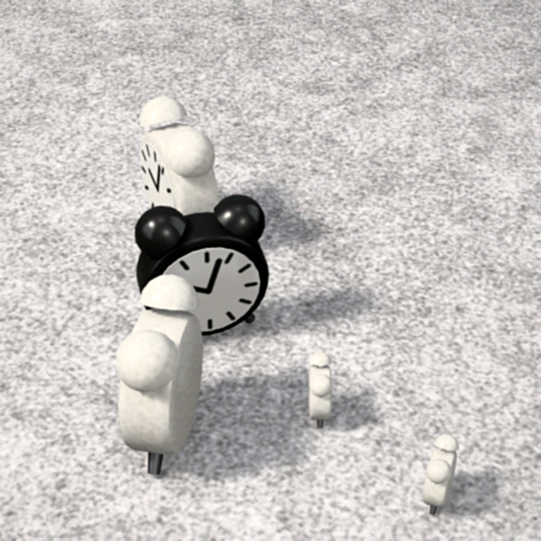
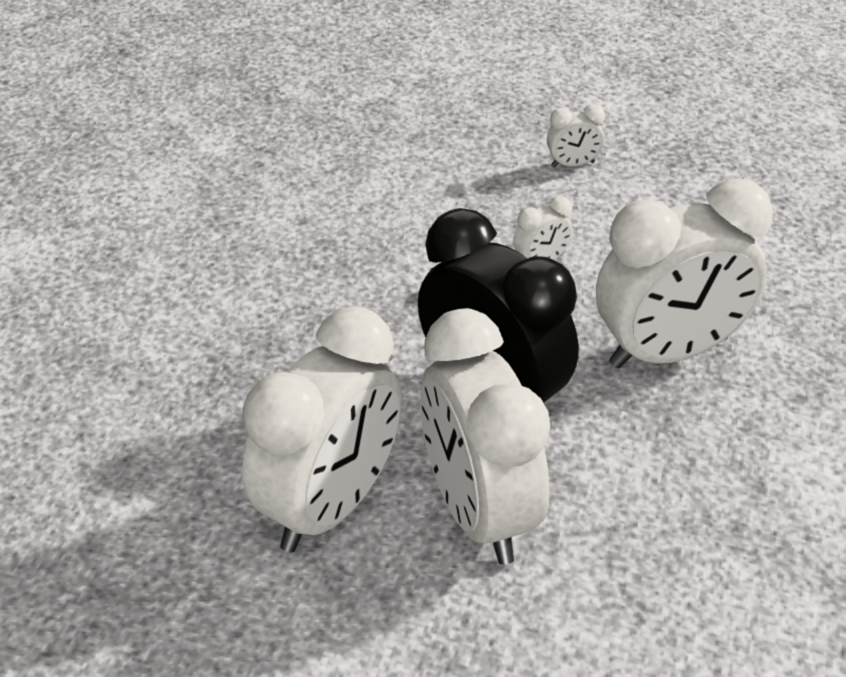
camera: 120 degrees left, 5 degrees up
none -> white clock [420,308,550,565]

